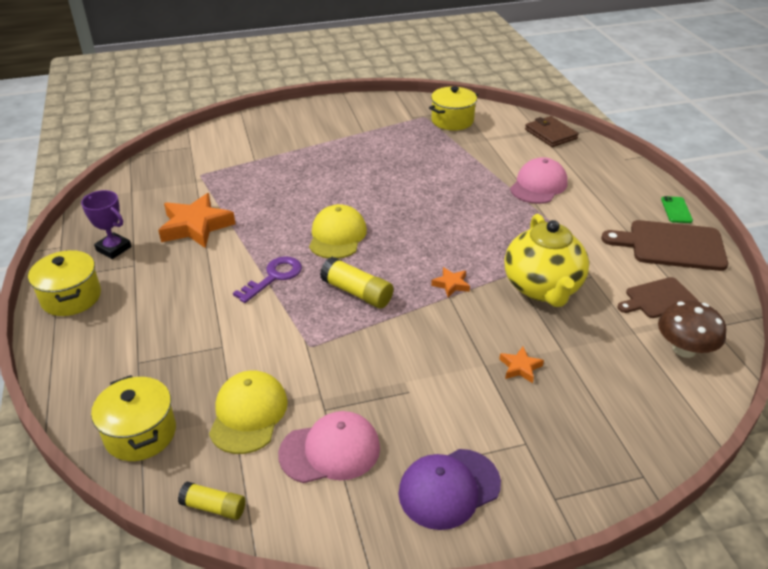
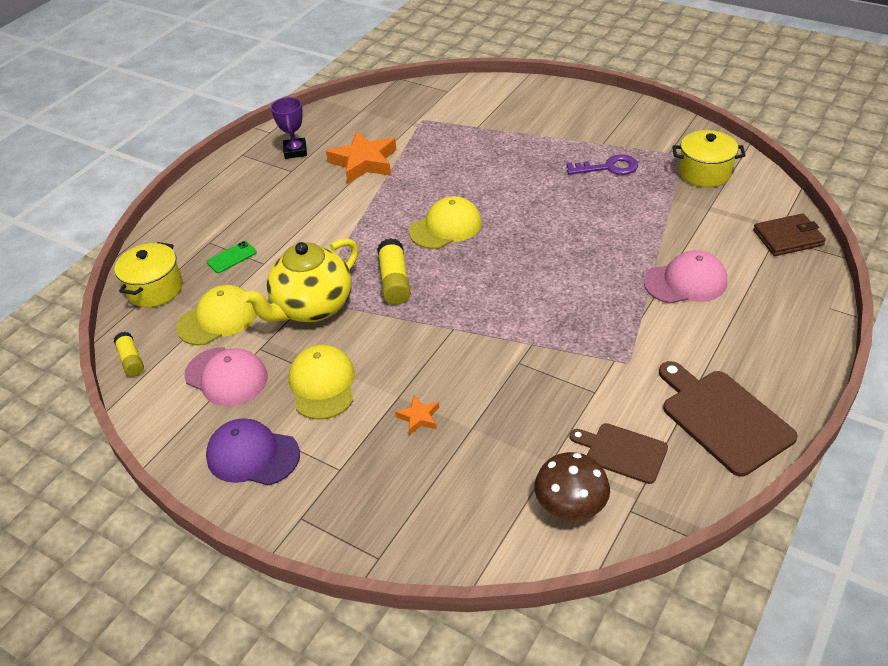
camera: 50 degrees right, 5 degrees up
yellow pot [28,250,101,316] -> none
purple key [233,256,302,303] -> purple key moved to [566,154,638,175]
orange star [431,267,470,297] -> none
yellow teapot [504,214,589,307] -> yellow teapot moved to [242,238,358,322]
brown wallet [525,116,579,147] -> brown wallet turned 60 degrees clockwise [753,213,826,256]
green phone [661,196,693,223] -> green phone moved to [207,241,257,273]
none -> yellow cap [289,345,355,420]

